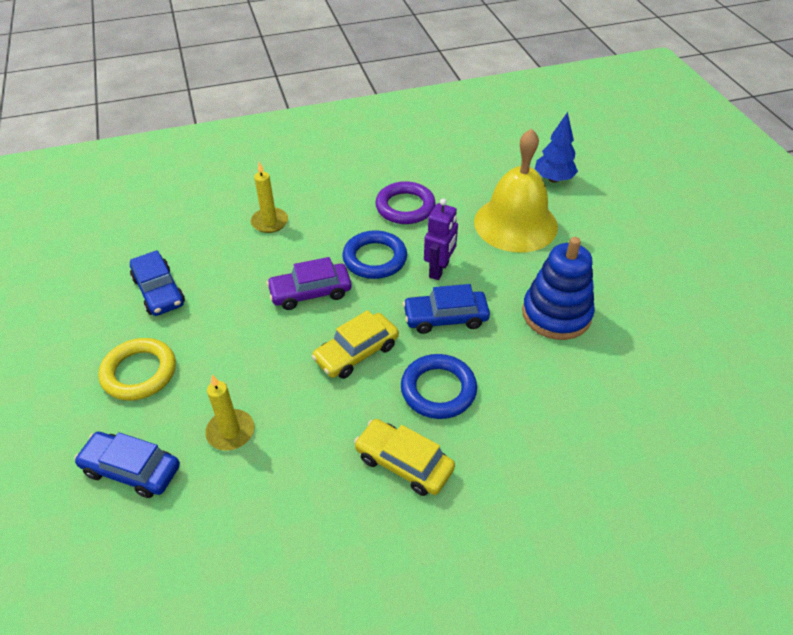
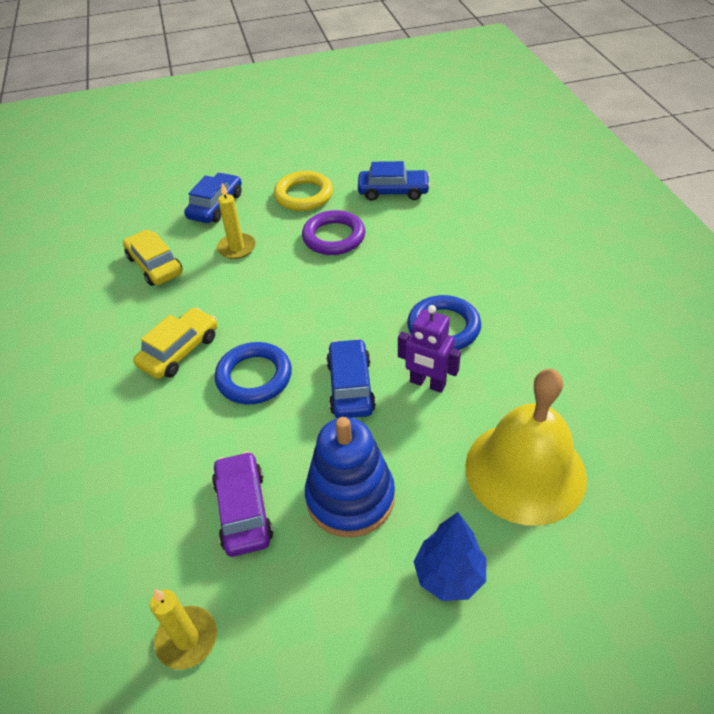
camera: 95 degrees right, 0 degrees up
blue car [130,250,185,316] -> blue car turned 150 degrees counterclockwise [358,161,430,201]
yellow candle [251,162,288,233] -> yellow candle moved to [150,589,217,670]
purple car [267,257,352,310] -> purple car moved to [212,451,273,557]
yellow car [312,310,399,379] -> yellow car moved to [123,230,183,286]
purple ring [375,181,436,224] -> purple ring moved to [302,210,365,255]
blue tree [535,112,578,183] -> blue tree moved to [413,512,486,601]

